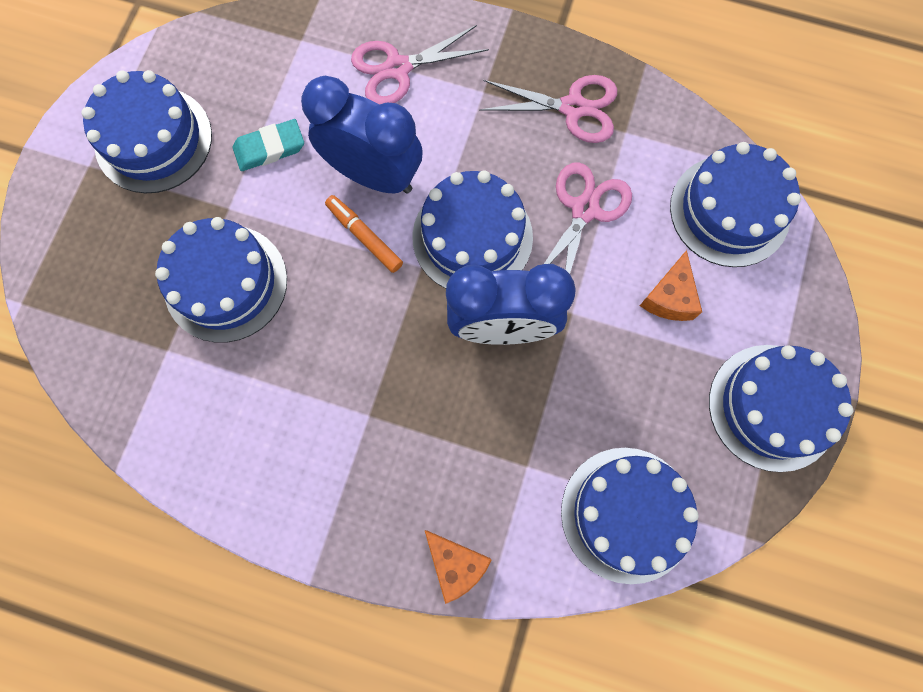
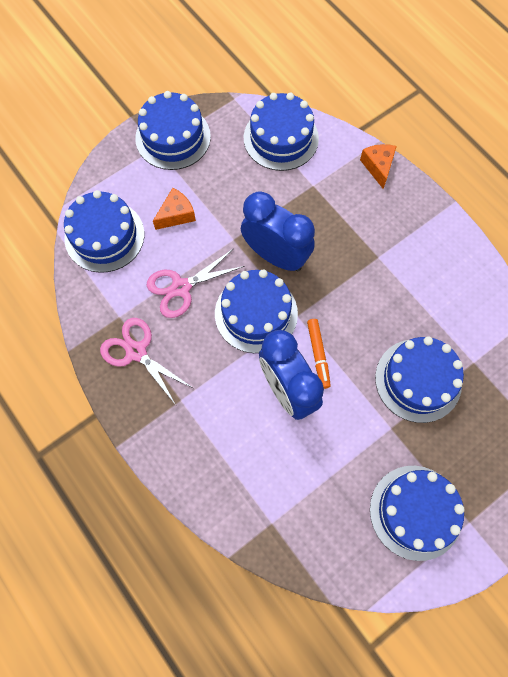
camera: 145 degrees left, 5 degrees down
turquoise eraser [233,119,304,171] -> none
pink scissors [351,25,489,104] -> none

